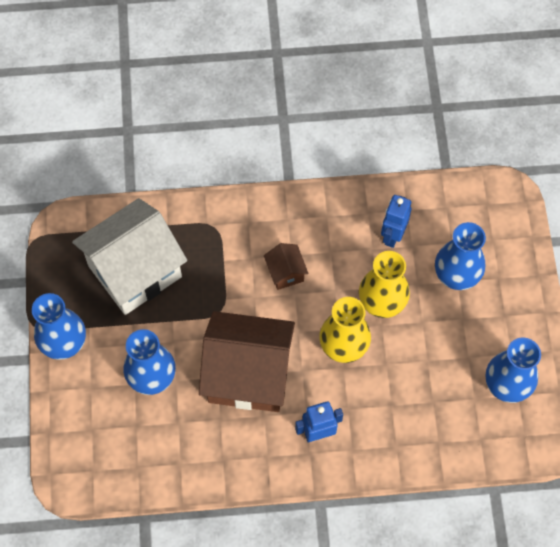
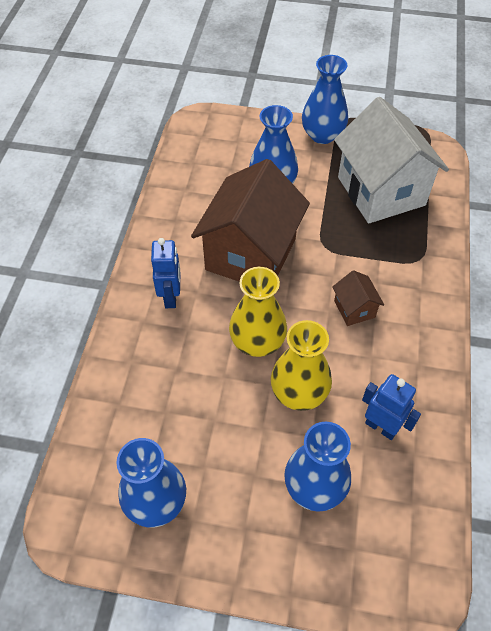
camera: 105 degrees right, 10 degrees down
brown house [264,243,309,290] -> brown house turned 75 degrees clockwise [332,270,384,326]

